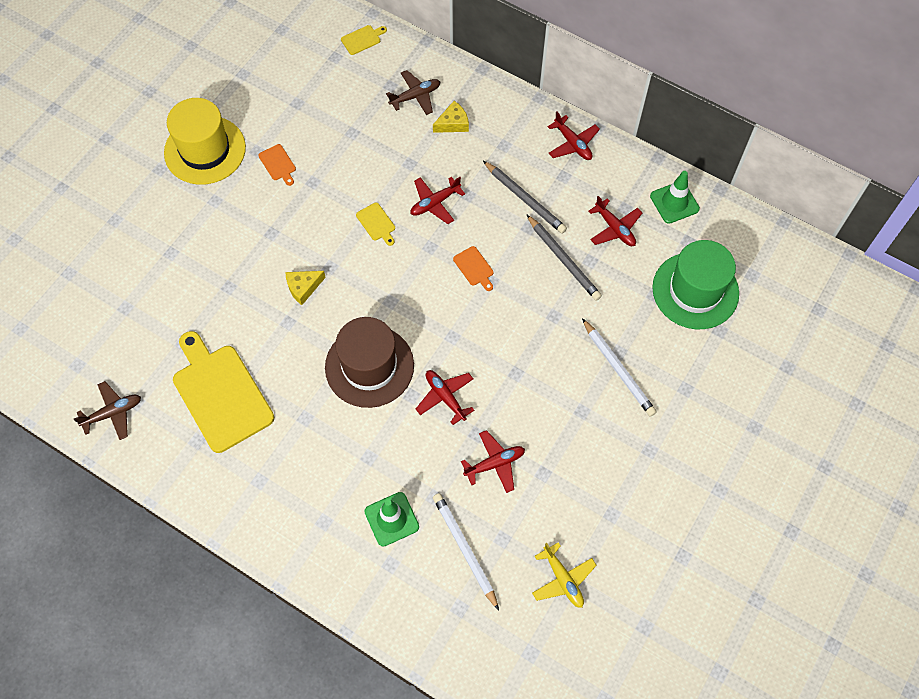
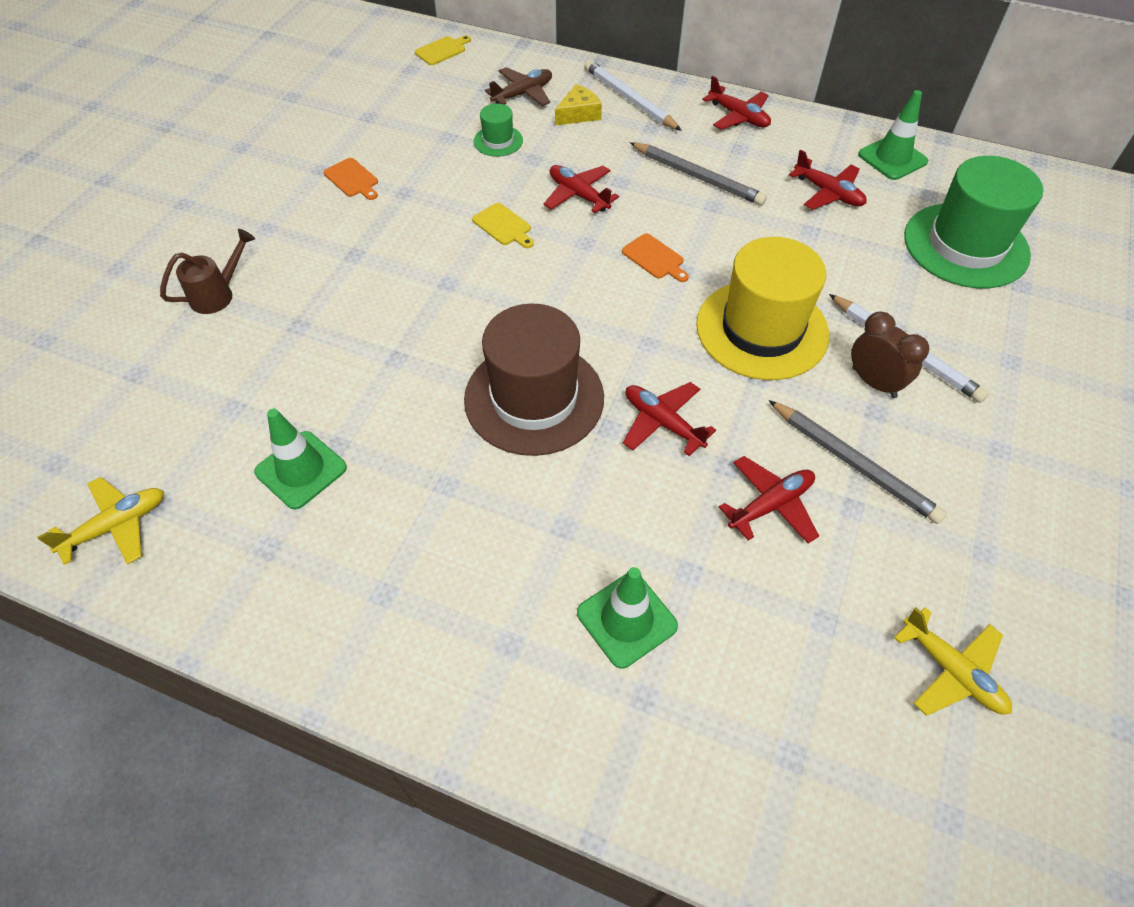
camera: 10 degrees left, 10 degrees down
brown plane [74,381,141,440] -> yellow plane [37,477,164,565]
yellow hat [164,98,246,185] -> yellow hat moved to [696,237,829,380]
yellow cutting board [173,331,274,453] -> green traffic cone [254,409,347,510]
yellow cheese [285,271,326,305] -> none
red plane [411,177,465,224] -> red plane turned 90 degrees clockwise [543,165,619,213]
white pencil [433,493,499,610] -> white pencil moved to [584,60,682,131]
grey pencil [526,214,602,301] -> grey pencil moved to [768,400,947,524]
none -> brown watering can [160,229,255,314]
none -> green hat [474,104,523,156]
none -> brown clock [851,312,930,398]

